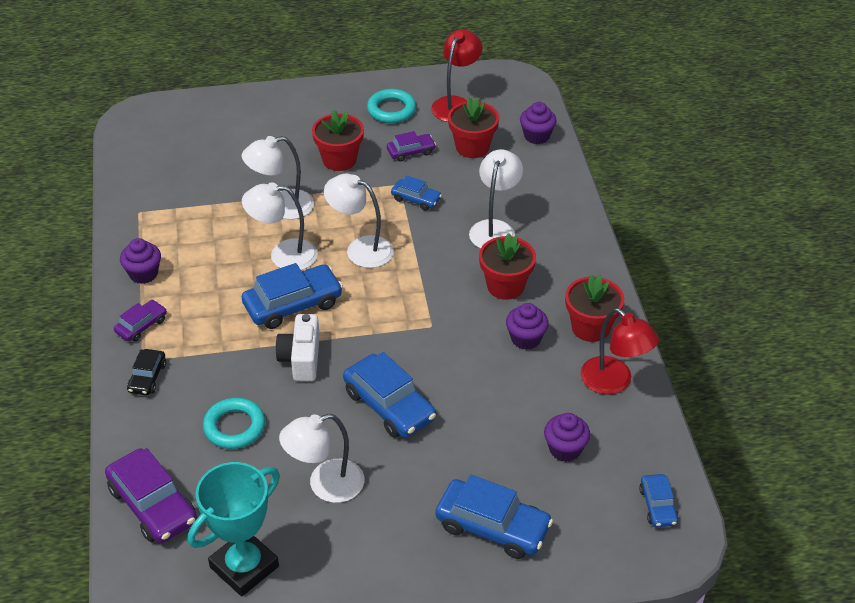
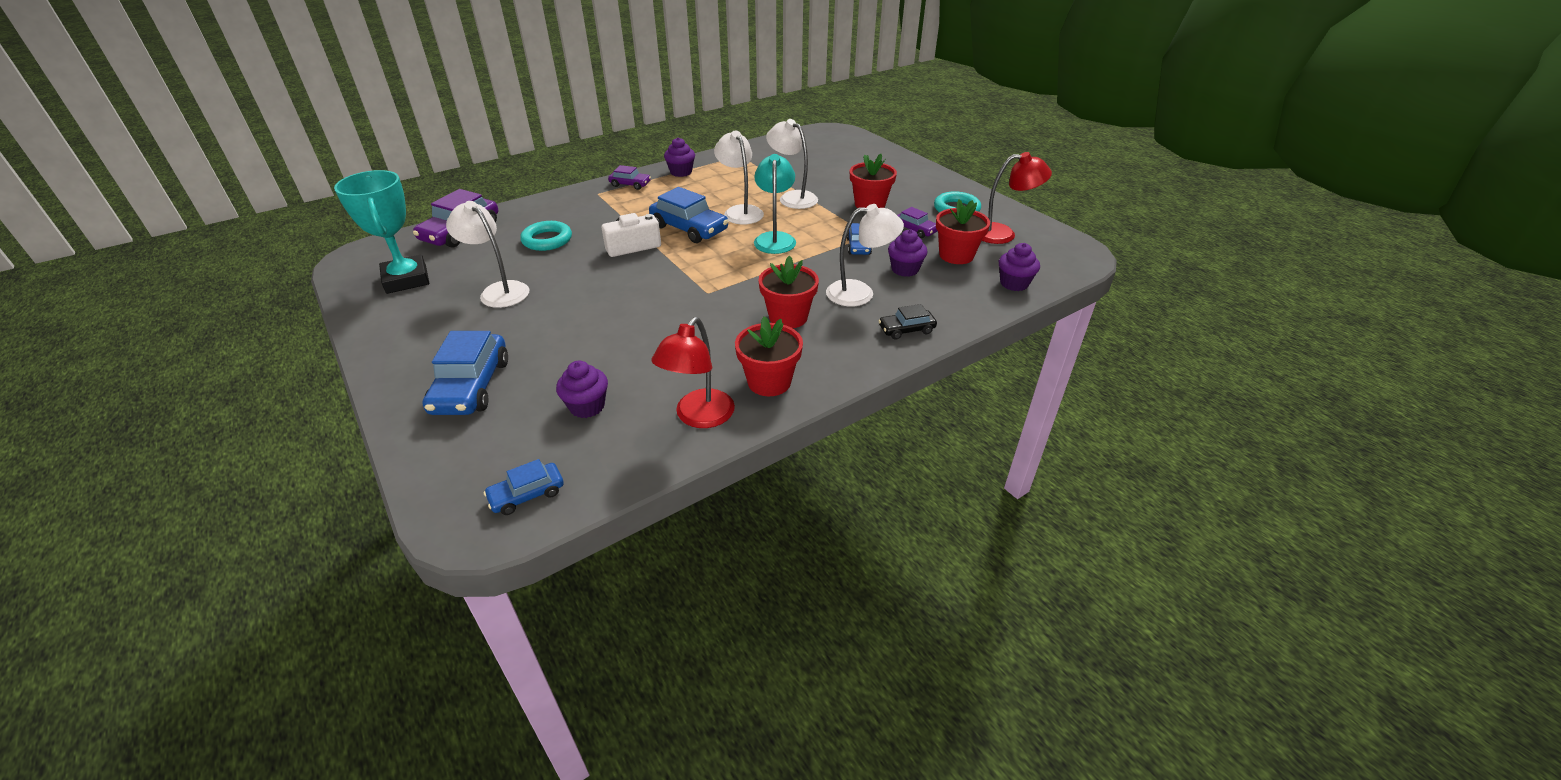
camera: 65 degrees right, 5 degrees down
black car [127,349,166,395] -> black car moved to [878,304,937,340]
turquoise trophy [188,462,280,597] -> turquoise trophy turned 45 degrees clockwise [334,170,429,294]
white lamp [324,174,394,268] -> turquoise lamp [754,154,796,254]
blue car [343,352,436,438] -> none
purple cupcake [506,303,549,350] -> purple cupcake moved to [888,229,927,277]

